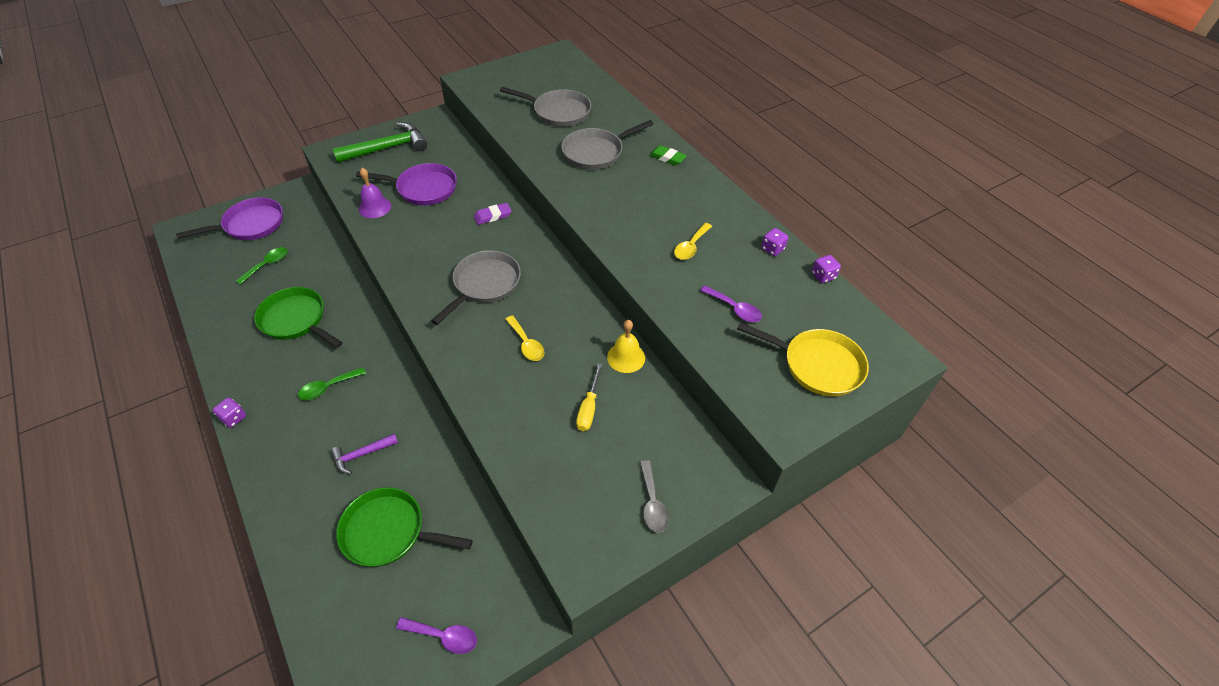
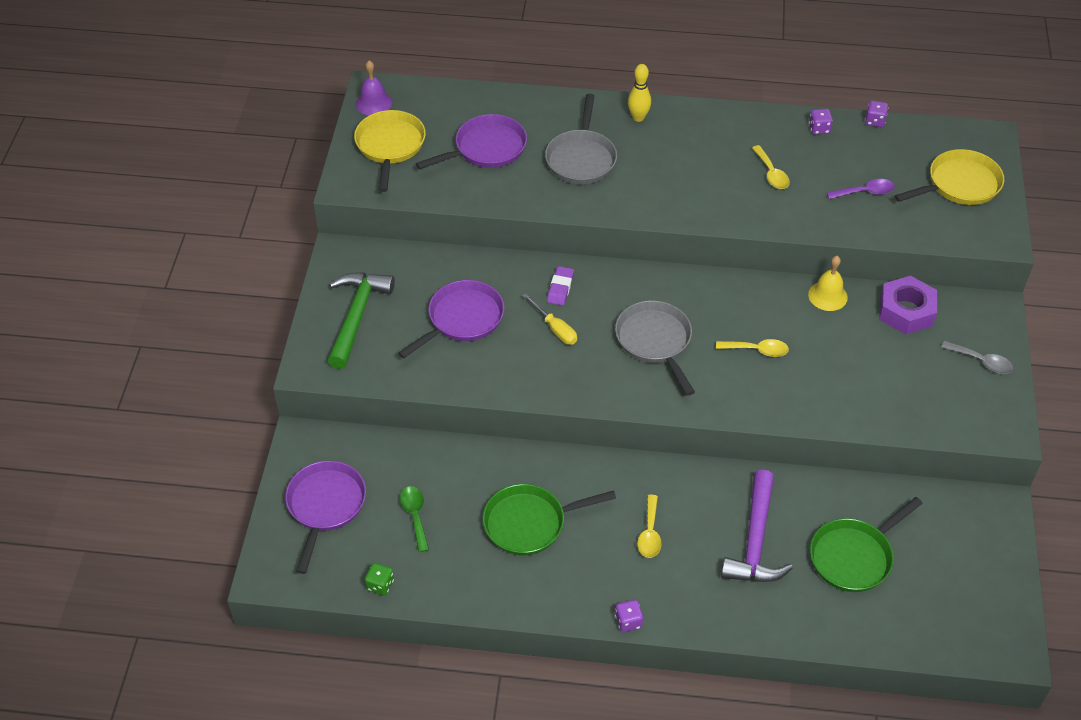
camera: 50 degrees left, 0 degrees up
green spoon [298,367,366,400] -> yellow spoon [637,495,662,558]
purple hammer [331,433,398,474] -> purple hammer [721,470,793,582], size x1.89
purple bell [359,168,391,218] -> purple bell moved to [356,61,392,115]
purple spoon [396,617,477,654] -> none
grey pan [500,87,591,127] -> purple pan [416,114,527,169]
yellow screwdriver [576,363,602,431] -> yellow screwdriver moved to [522,294,577,345]
green eraser [649,145,687,166] -> yellow bowling pin [628,64,651,122]
none -> yellow pan [354,110,426,192]
none -> green dice [365,563,394,596]
none -> purple nut [879,276,937,334]

